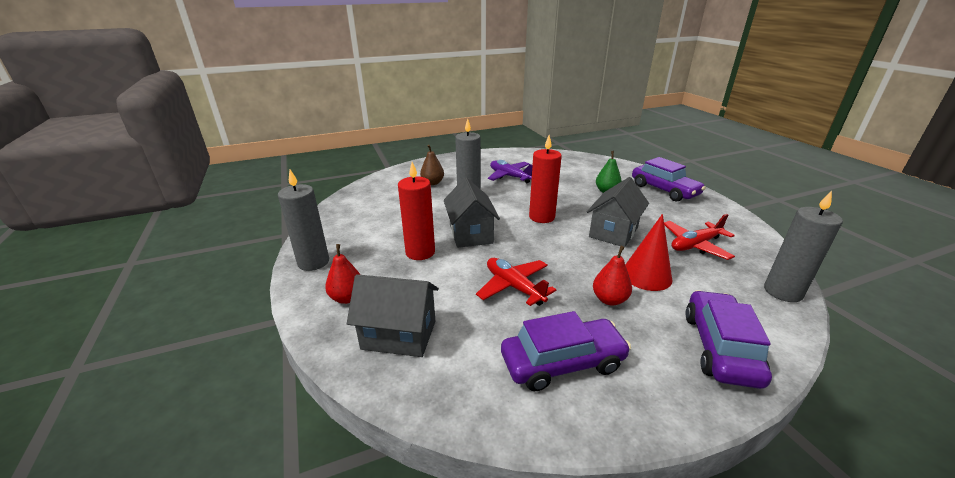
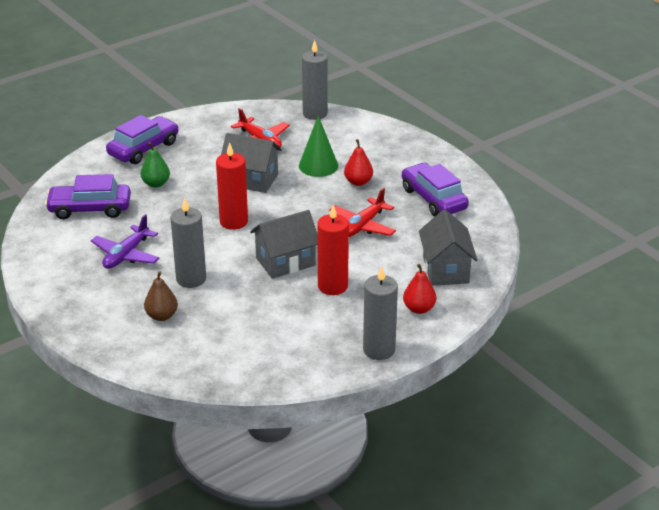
camera: 105 degrees left, 5 degrees up
red cone [625,214,672,291] -> green cone [299,116,338,177]
purple car [685,290,772,389] -> purple car moved to [45,174,131,219]

